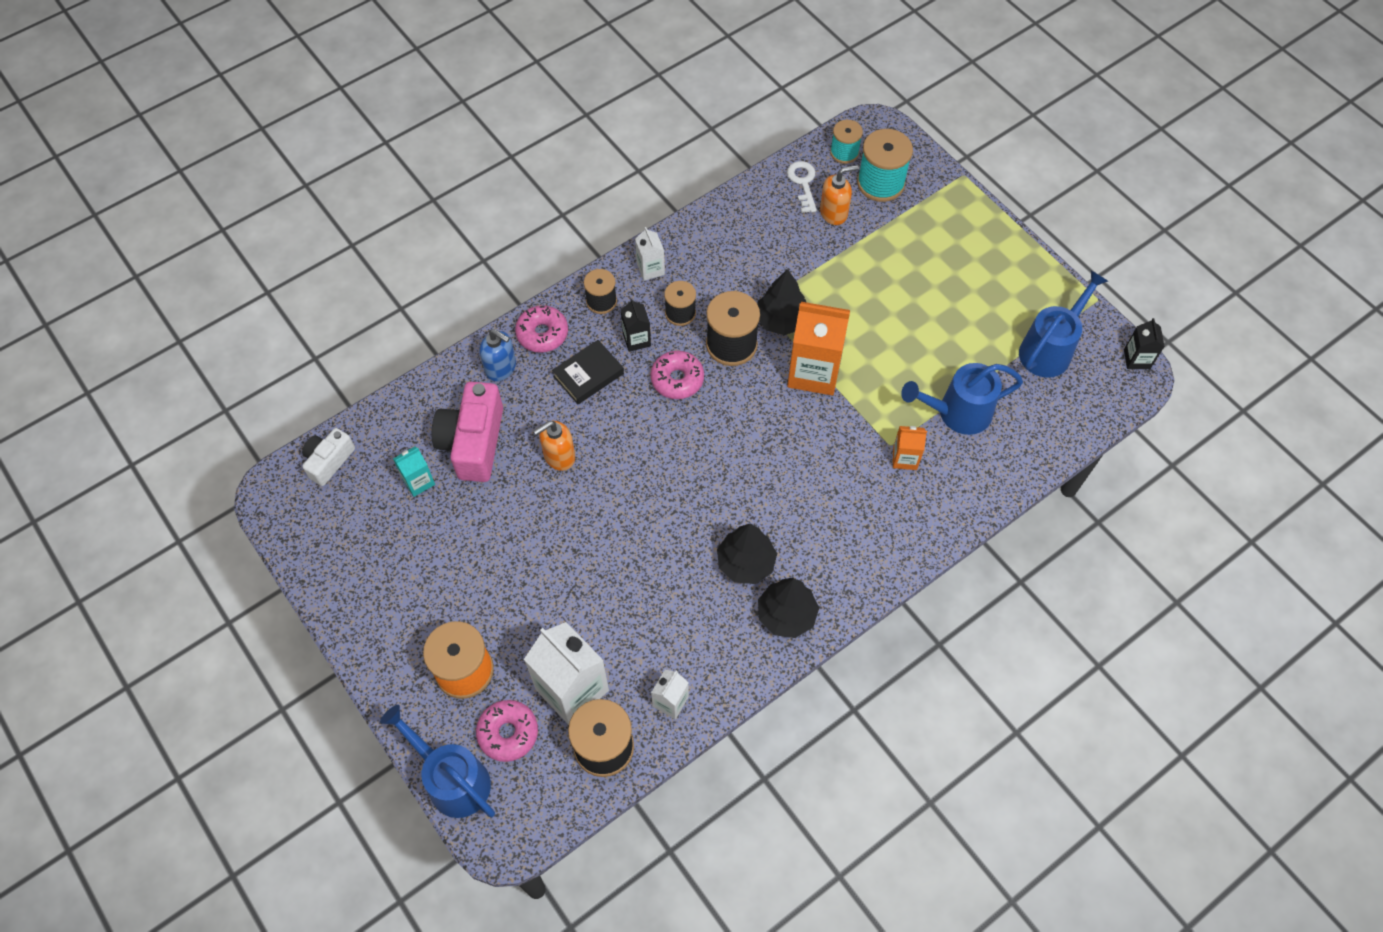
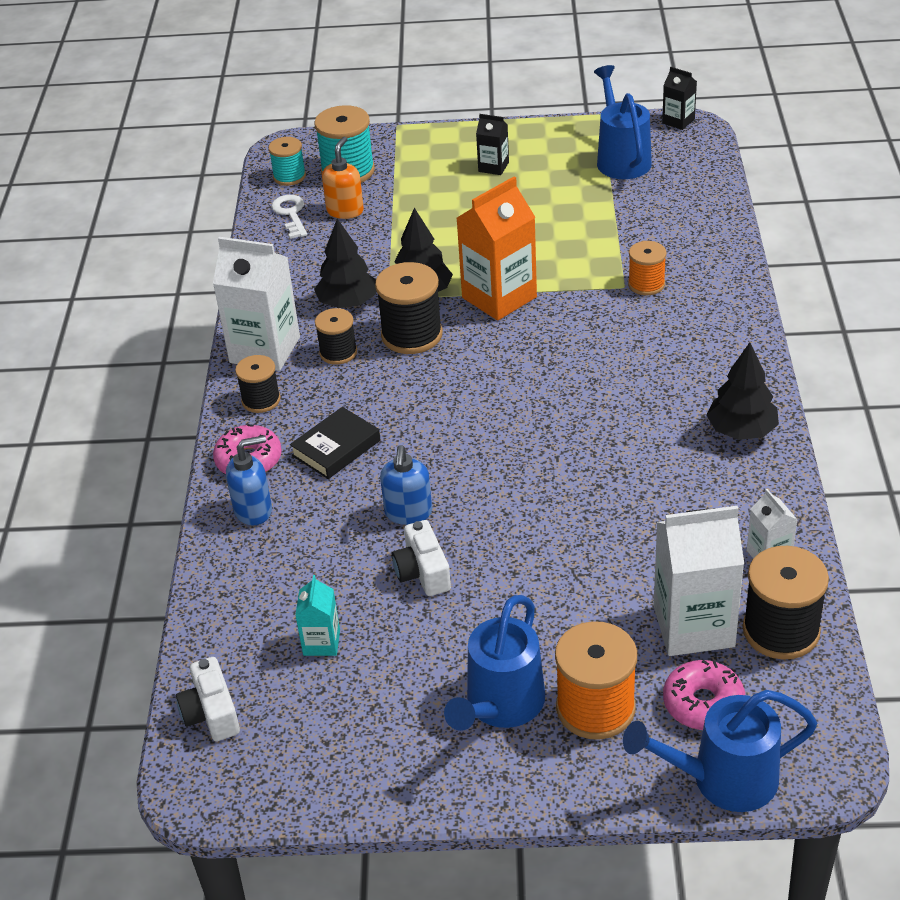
camera: 50 degrees left, 20 degrees down
pink camera [432,382,503,482] -> none
orange soap dispenser [534,421,575,471] -> blue soap dispenser [380,445,432,525]
black book [552,340,624,404] -> black book turned 45 degrees clockwise [290,407,380,479]
black carton [621,299,651,352] -> black carton moved to [476,114,509,175]
white carton [635,227,665,281] -> white carton [213,237,300,371], size x1.98
pink donut [651,351,704,399] -> none
black tree [717,524,777,584] -> black tree moved to [314,219,376,308]
white key [787,161,817,213] -> white key turned 45 degrees clockwise [271,195,307,239]
orange carton [893,426,927,470] -> orange spool [628,241,667,295]
blue watering can [901,363,1023,435] -> blue watering can moved to [444,595,545,731]
none -> white camera [392,520,451,596]

